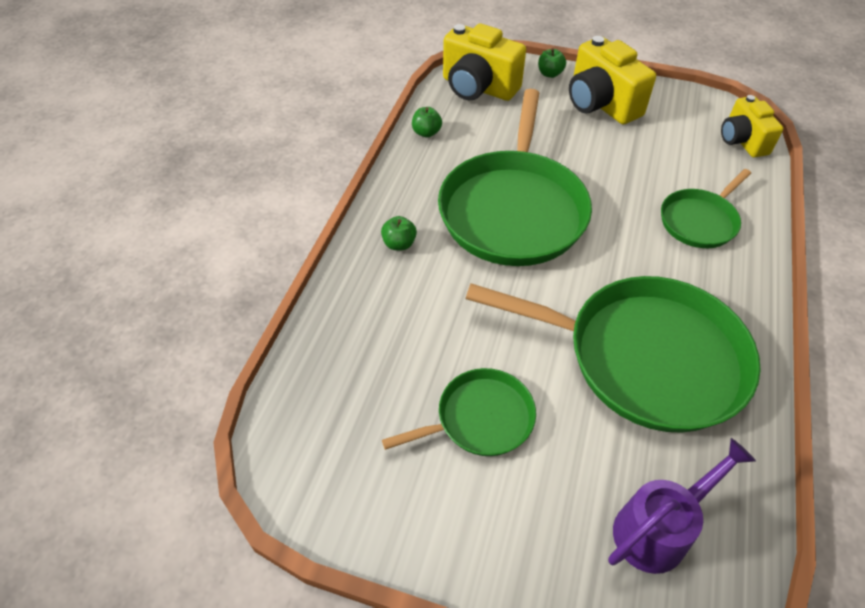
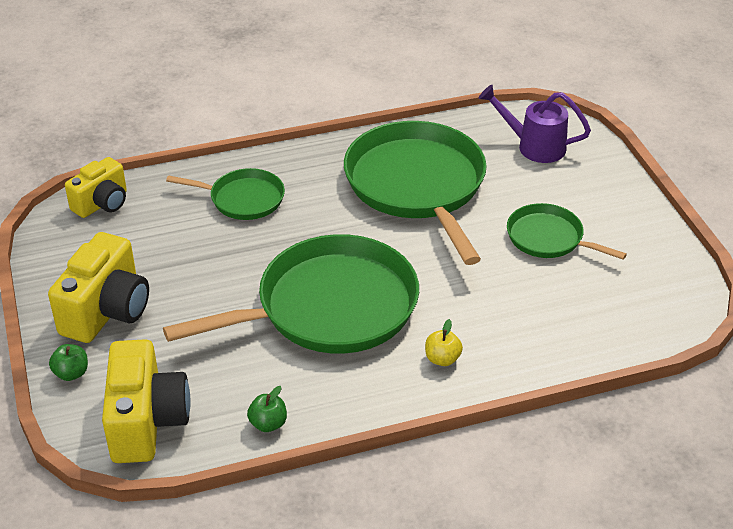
camera: 125 degrees left, 10 degrees down
green apple [381,216,417,250] -> yellow apple [425,319,463,366]

